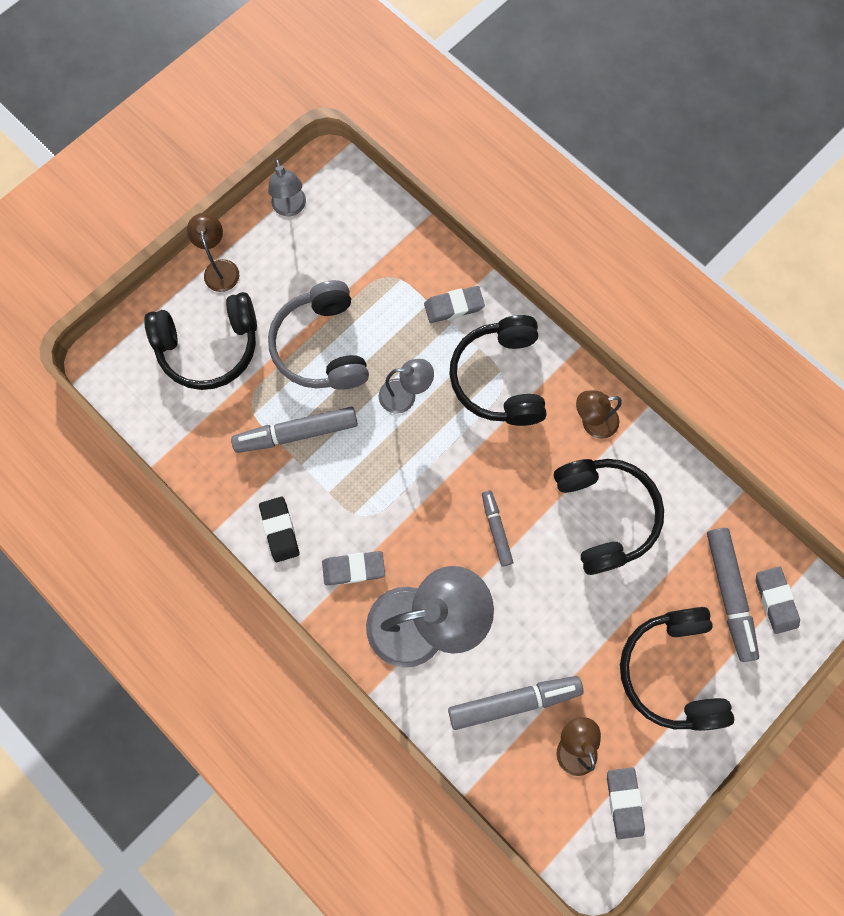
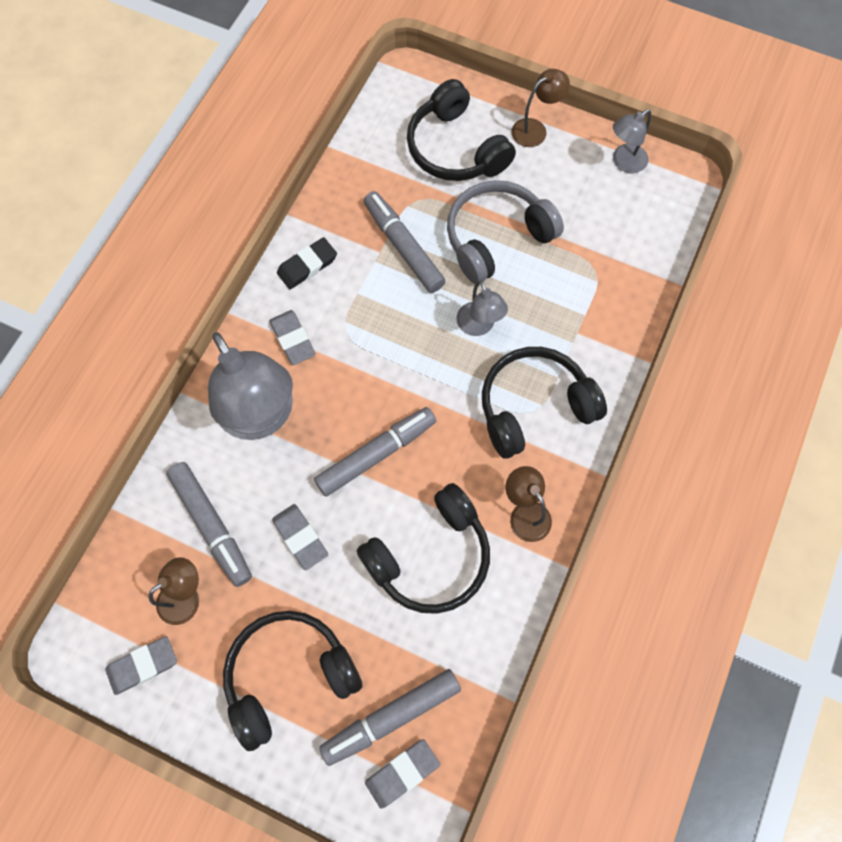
camera: 70 degrees right, 5 degrees down
grey eraser [424,286,485,323] -> grey eraser moved to [272,504,328,570]
grey marker [482,490,513,567] -> grey marker [314,407,436,497], size x1.67

